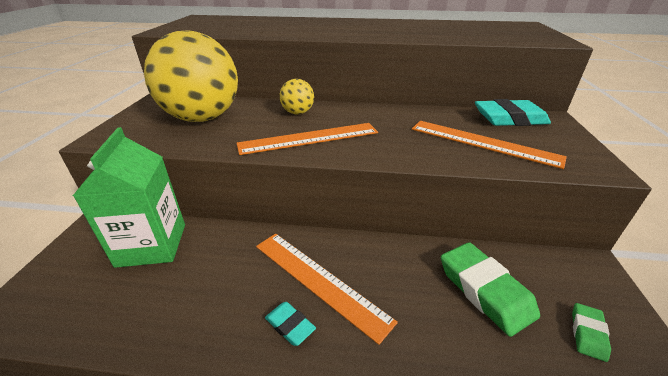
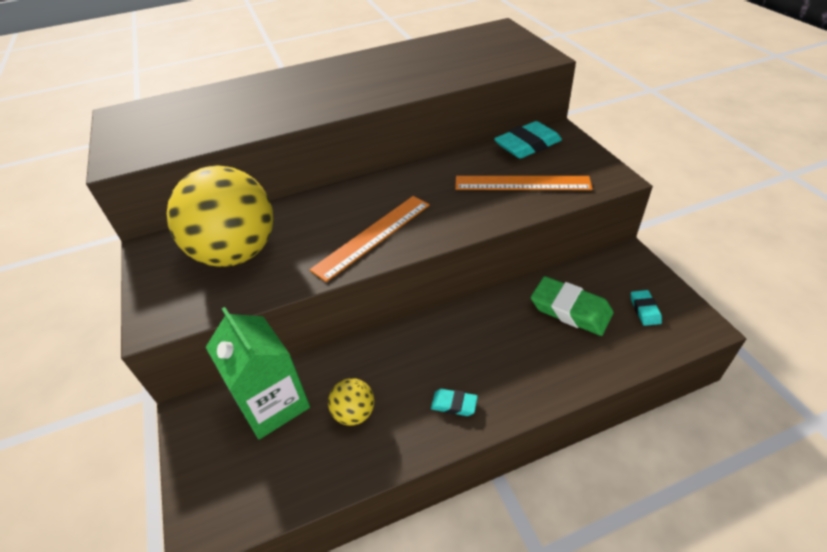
camera: 25 degrees left, 10 degrees up
orange ruler [256,233,398,345] -> none
yellow ball [279,79,314,114] -> yellow ball moved to [328,378,374,426]
green eraser [572,303,611,362] -> turquoise eraser [631,290,662,326]

